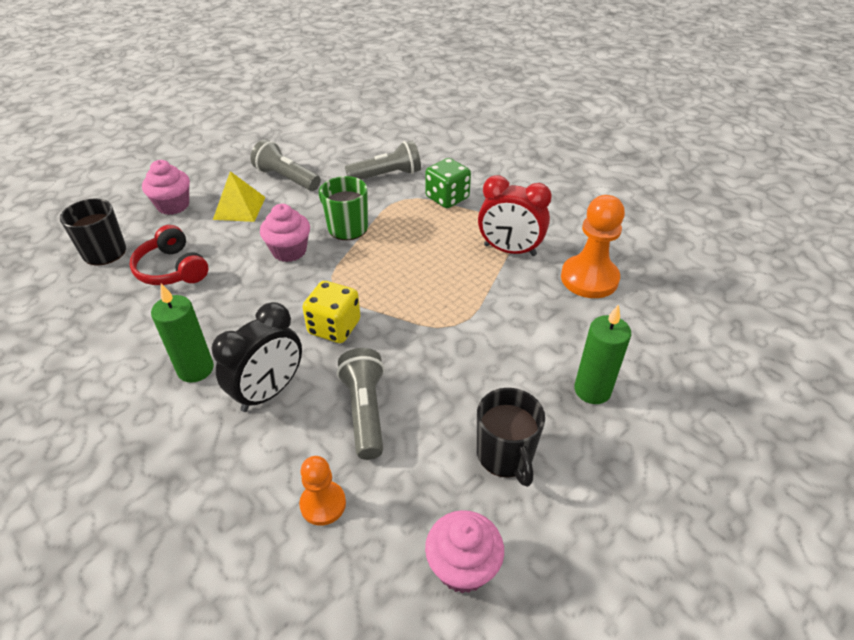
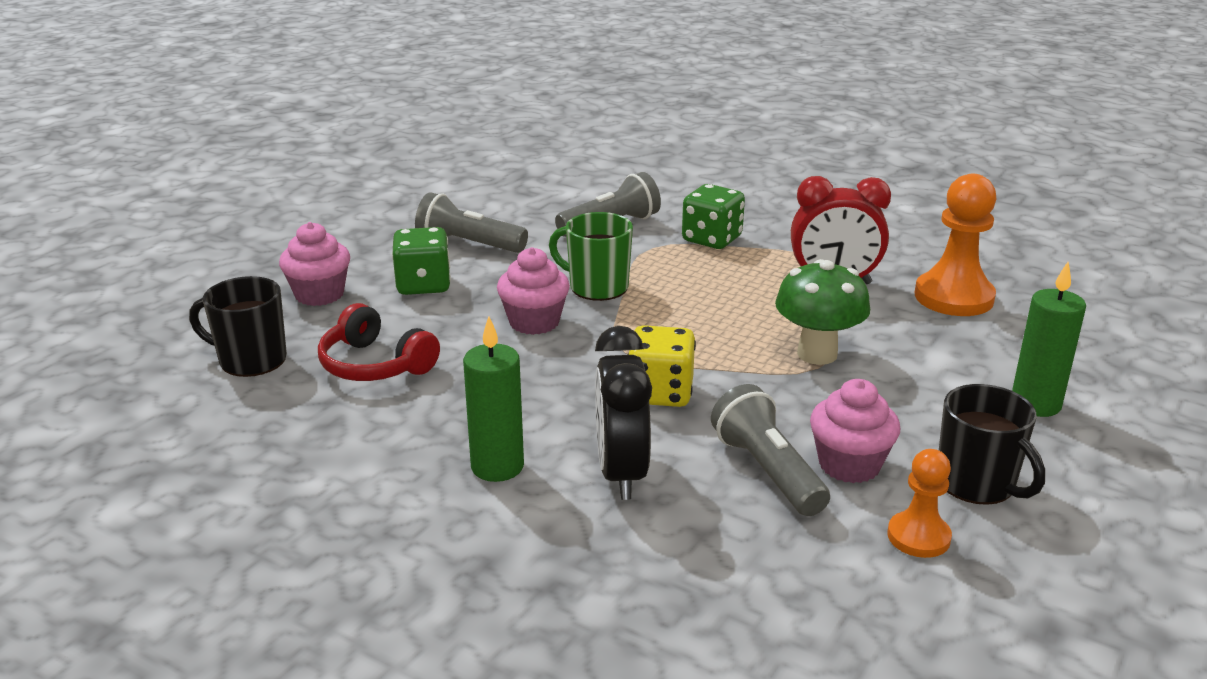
camera: 15 degrees left, 15 degrees down
black clock [211,302,302,412] -> black clock turned 150 degrees clockwise [595,326,652,500]
yellow pyramid [213,171,266,222] -> green dice [392,227,451,295]
orange pawn [299,456,346,526] -> orange pawn moved to [887,449,952,558]
pink cupcake [425,510,504,593] -> pink cupcake moved to [810,379,900,483]
none -> green mushroom [775,259,870,365]

